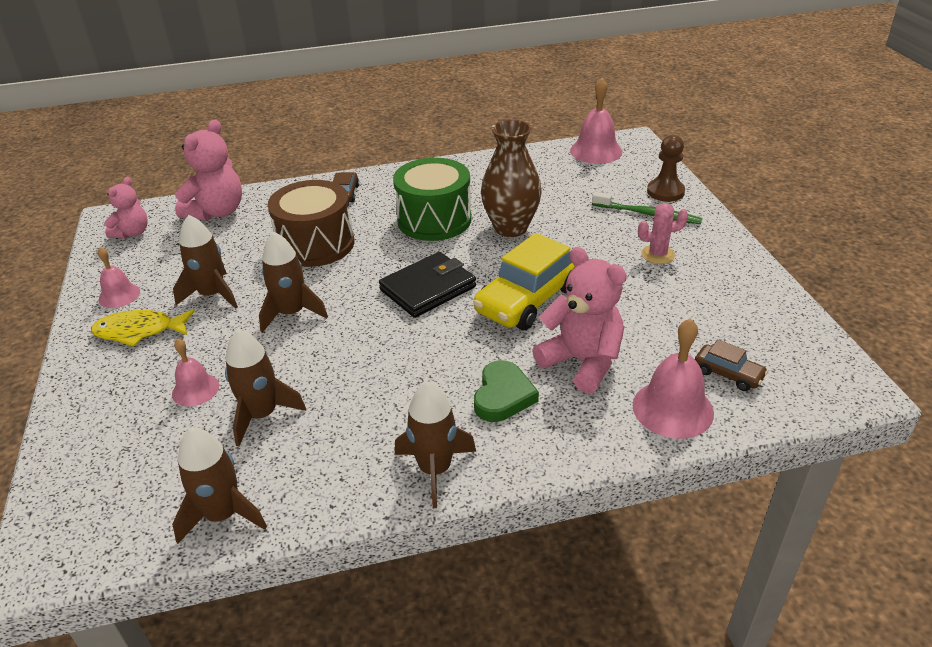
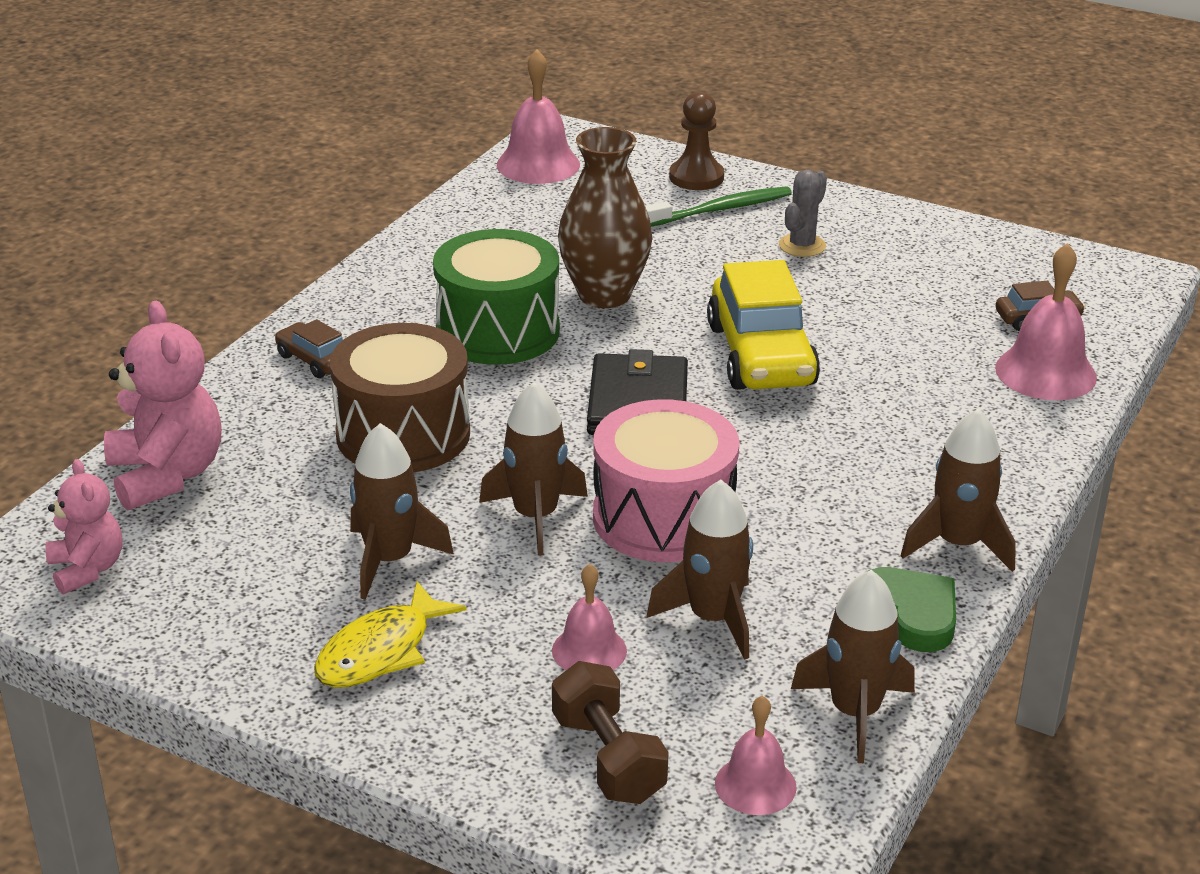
camera: 50 degrees left, 5 degrees down
pink bell [98,247,140,308] -> pink bell moved to [715,695,797,815]
green heart [474,360,539,422] -> green heart moved to [868,567,956,652]
pink teddy bear [532,247,627,394] -> none
pink cactus [638,203,688,264] -> grey cactus [779,169,827,257]
none -> brown dumbbell [552,661,669,804]
none -> pink drum [593,399,739,562]

